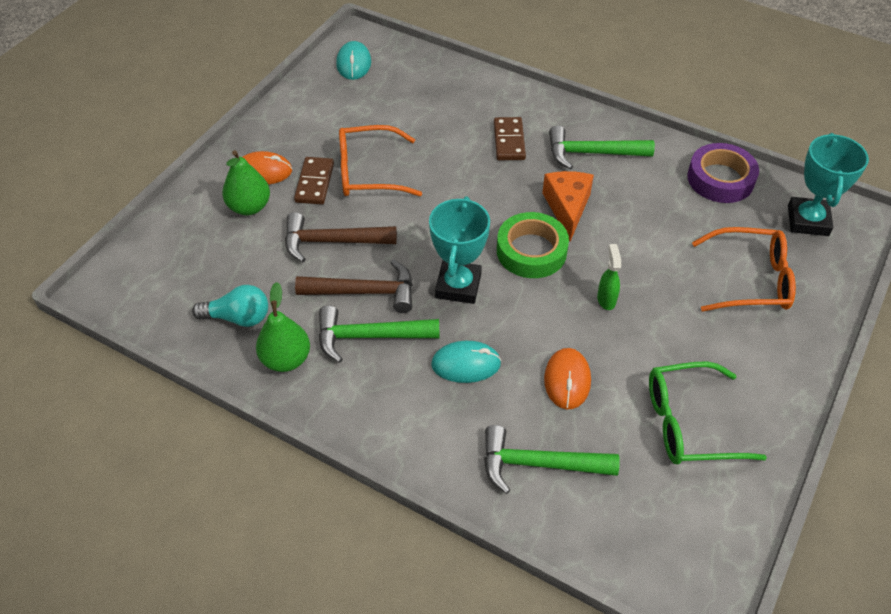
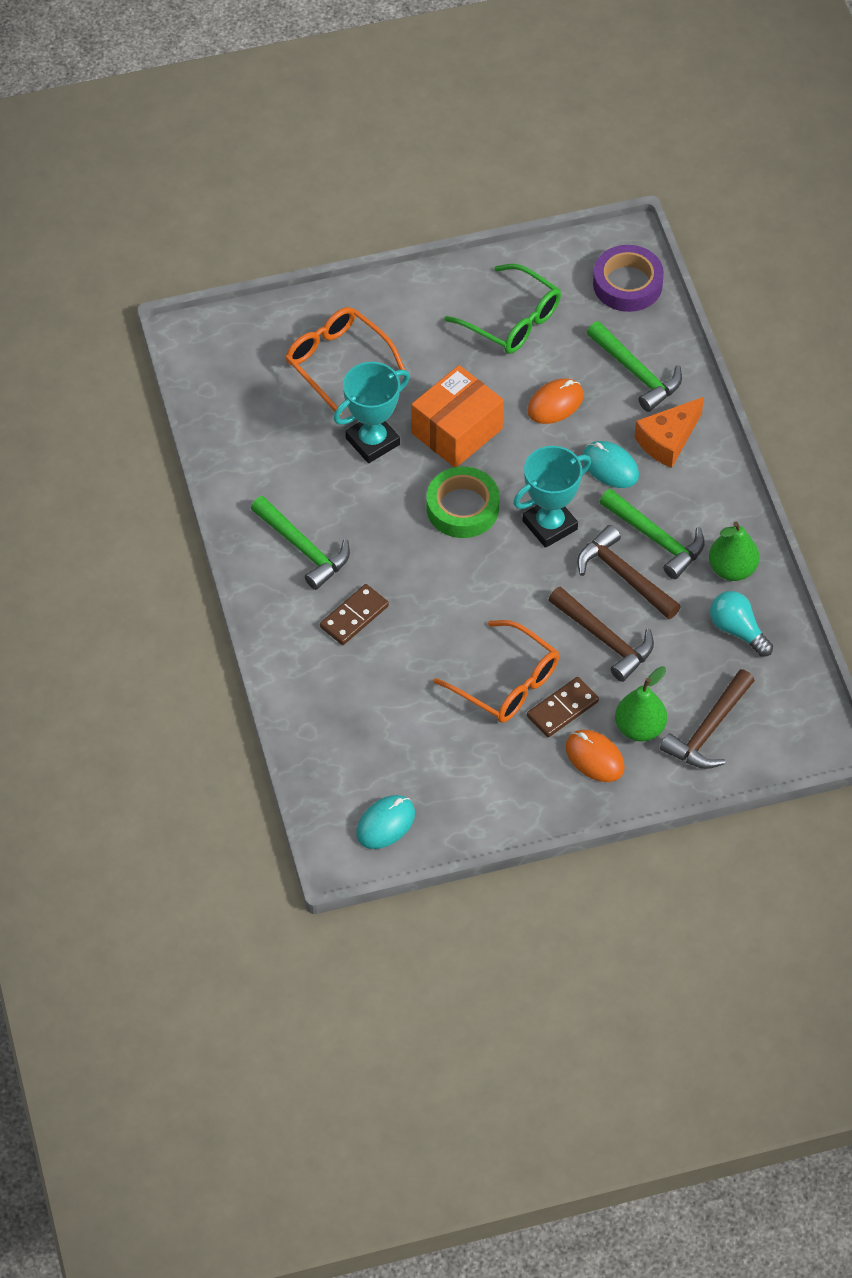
camera: 135 degrees left, 5 degrees up
orange cheese [542,171,594,241] -> orange cheese moved to [635,397,704,468]
green spray bottle [597,244,621,310] -> orange box [411,365,504,467]
purple tape [687,143,759,203] -> purple tape moved to [593,245,664,312]
turquoise trophy [788,133,869,236] -> turquoise trophy moved to [334,362,410,463]
none -> brown hammer [660,669,755,769]

